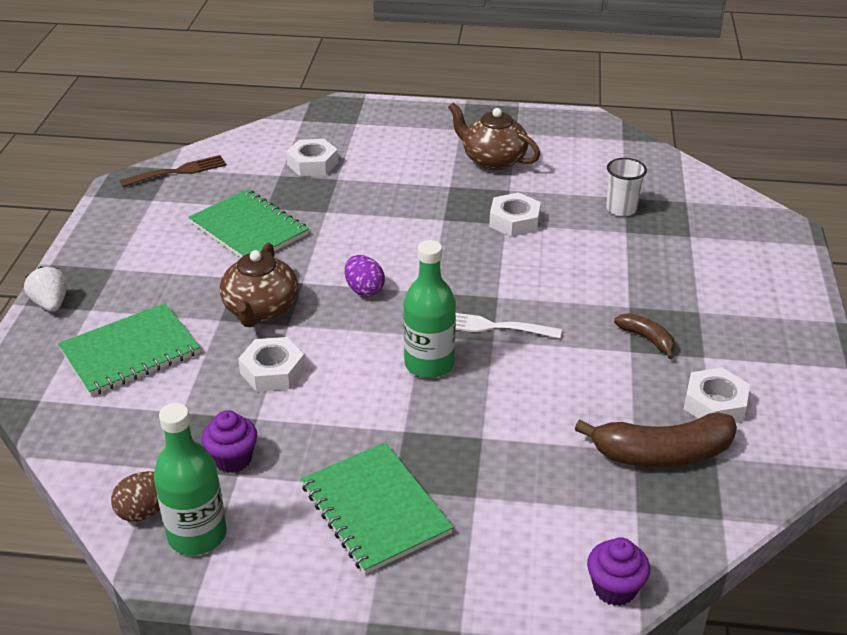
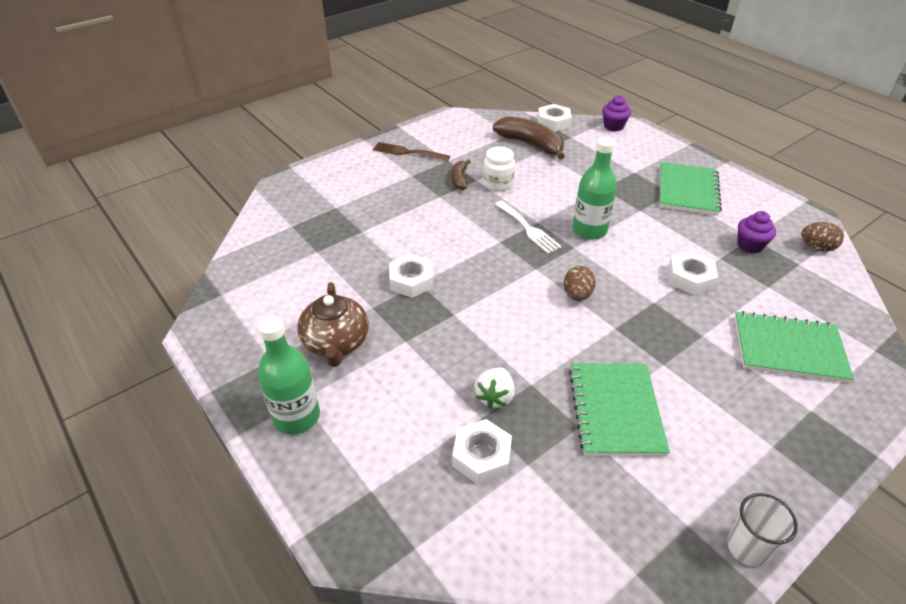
camera: 135 degrees left, 5 degrees up
white strawberry [24,266,67,312] -> white strawberry moved to [474,367,515,409]
brown fork [119,155,226,187] -> brown fork moved to [373,142,450,161]
green bottle [154,403,227,555] -> green bottle moved to [258,316,320,435]
brown teapot [220,243,299,327] -> none
purple egg [345,255,385,297] -> brown egg [564,266,596,301]
white cup [606,158,647,216] -> white cup moved to [727,493,798,567]
white nut [684,368,750,423] -> white nut moved to [538,104,572,132]
none -> white jar [483,146,515,191]

